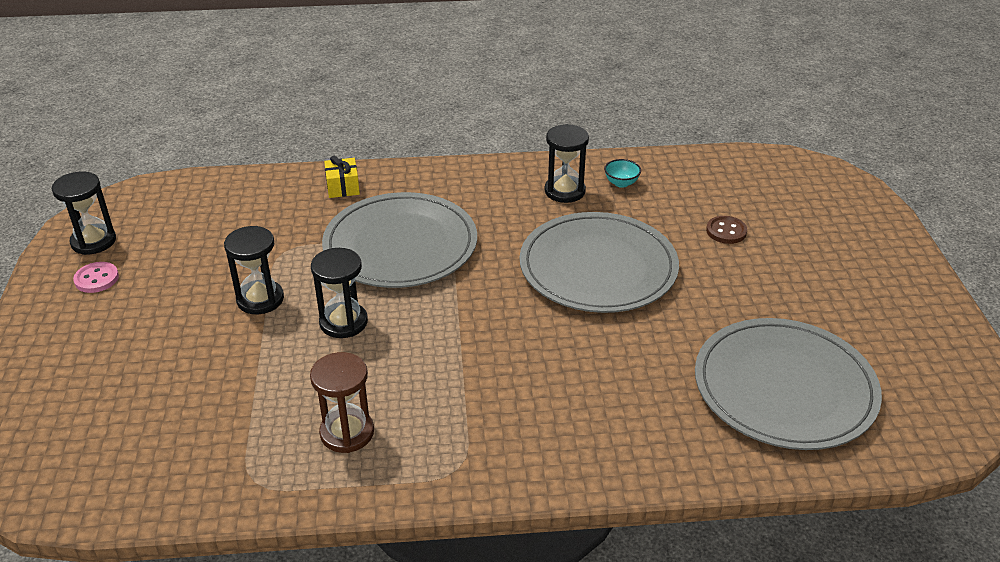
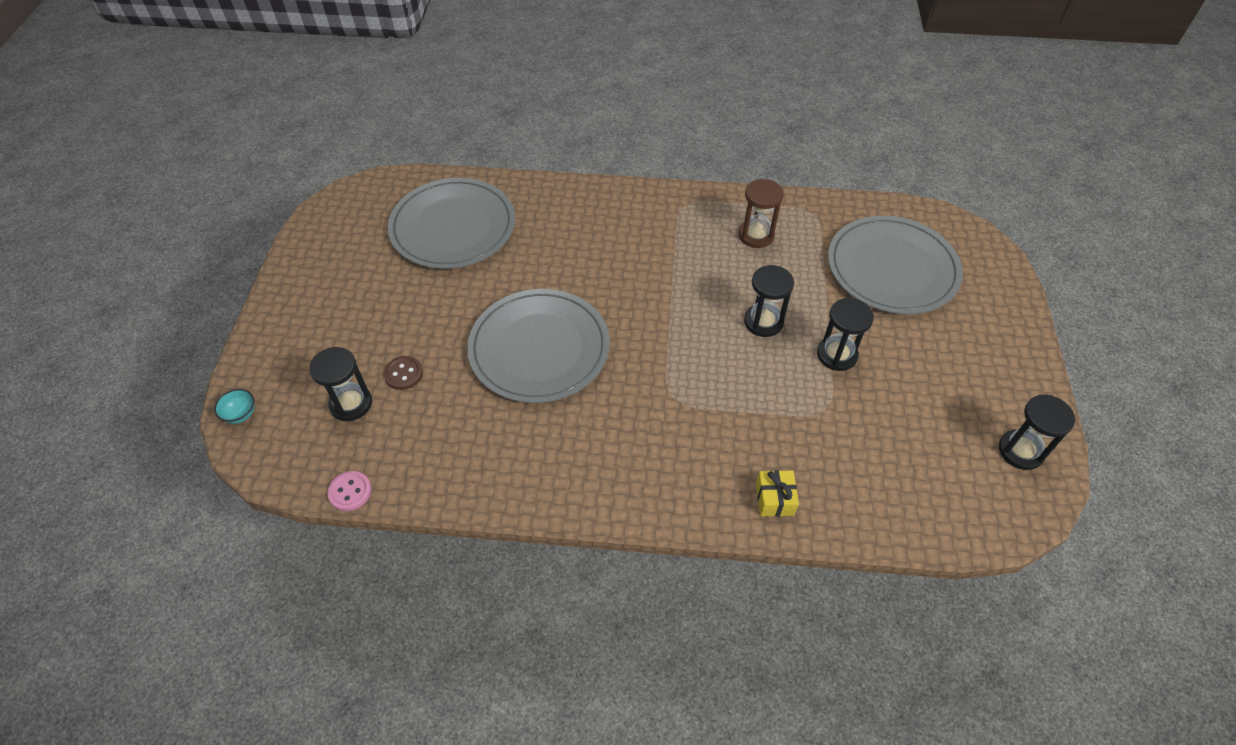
camera: 170 degrees left, 15 degrees up
pink button [73,262,119,293] -> pink button moved to [327,471,371,511]
grey plate [322,192,477,288] -> grey plate moved to [828,216,963,314]
black hourglass [545,124,589,203] -> black hourglass moved to [309,347,372,421]
turquoise bowl [604,159,641,188] -> turquoise bowl moved to [214,389,255,424]

